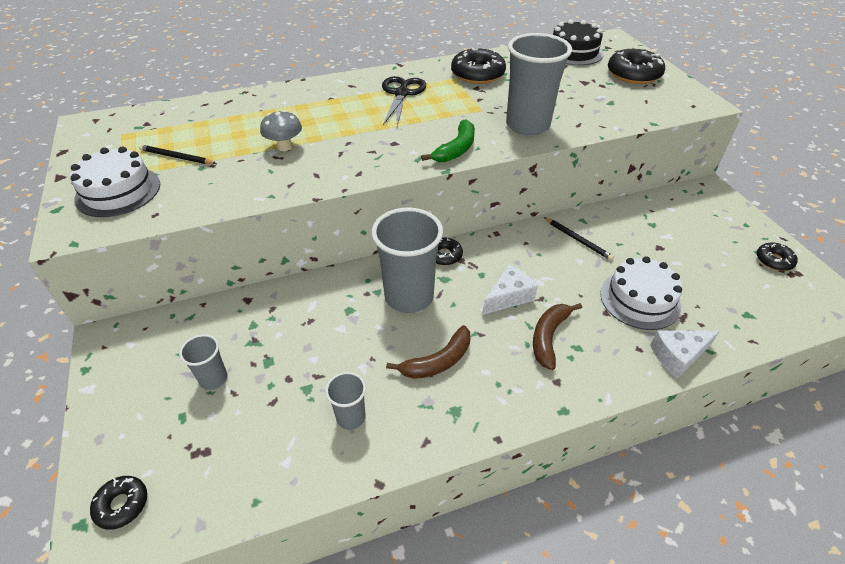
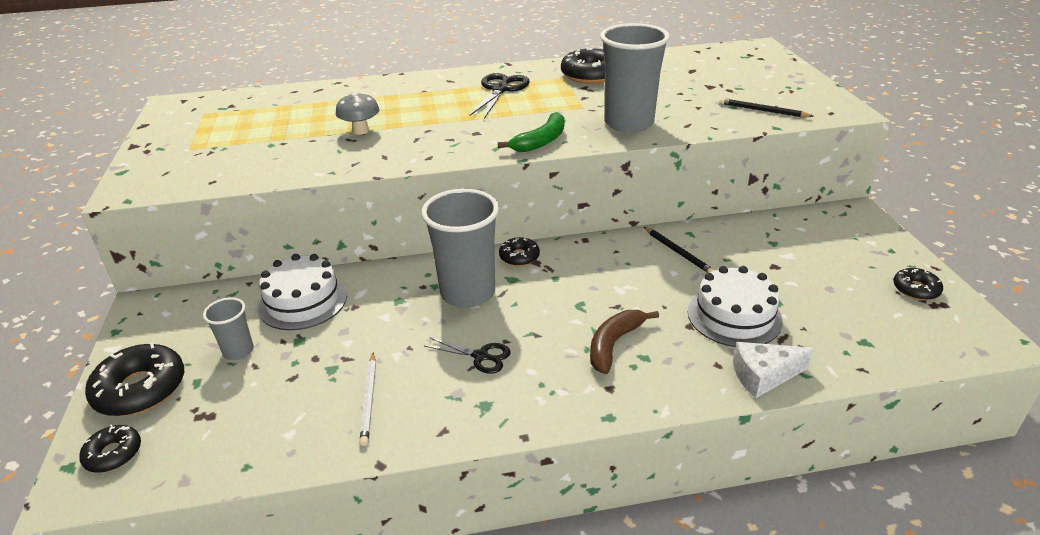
camera: 10 degrees right, 10 degrees down
white cake [70,146,160,217] -> white cake moved to [258,254,347,330]
black pencil [139,144,217,164] -> black pencil moved to [719,98,813,117]
grey cup [325,372,366,430] -> white pencil [360,352,376,446]
brown banana [386,325,470,379] -> black scissors [424,337,511,374]
white cheese [483,264,538,315] -> none
black cake [553,19,604,65] -> none
black donut [608,47,665,84] -> black donut moved to [85,343,184,416]

